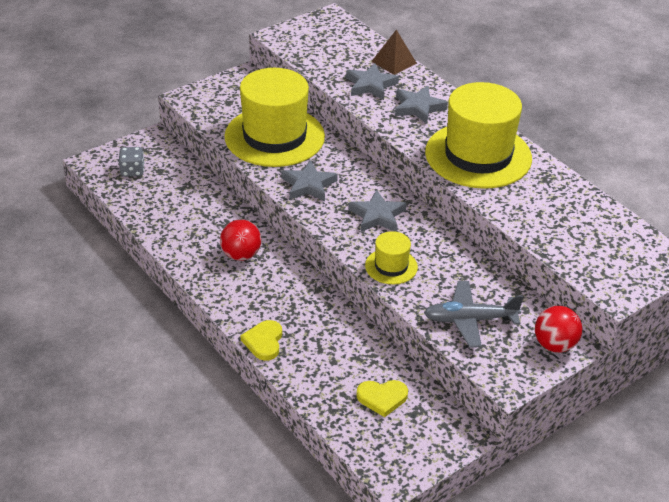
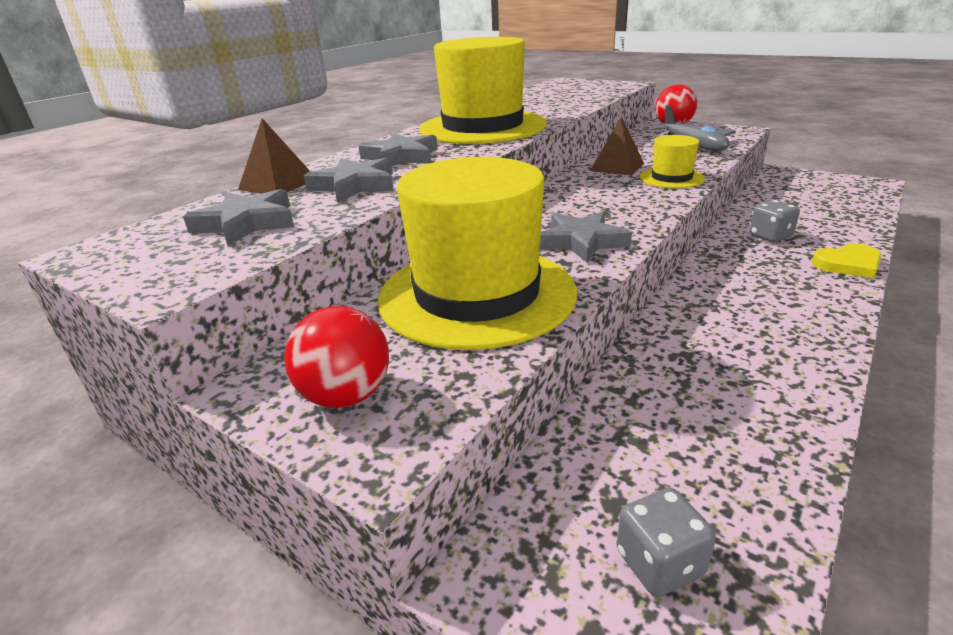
camera: 105 degrees left, 10 degrees down
red ball [220,219,261,261] -> red ball moved to [284,306,389,408]
grey star [348,190,407,232] -> grey star moved to [183,189,294,246]
yellow heart [356,380,408,417] -> none
none -> brown pyramid [590,116,644,176]
none -> grey dice [749,200,800,242]

